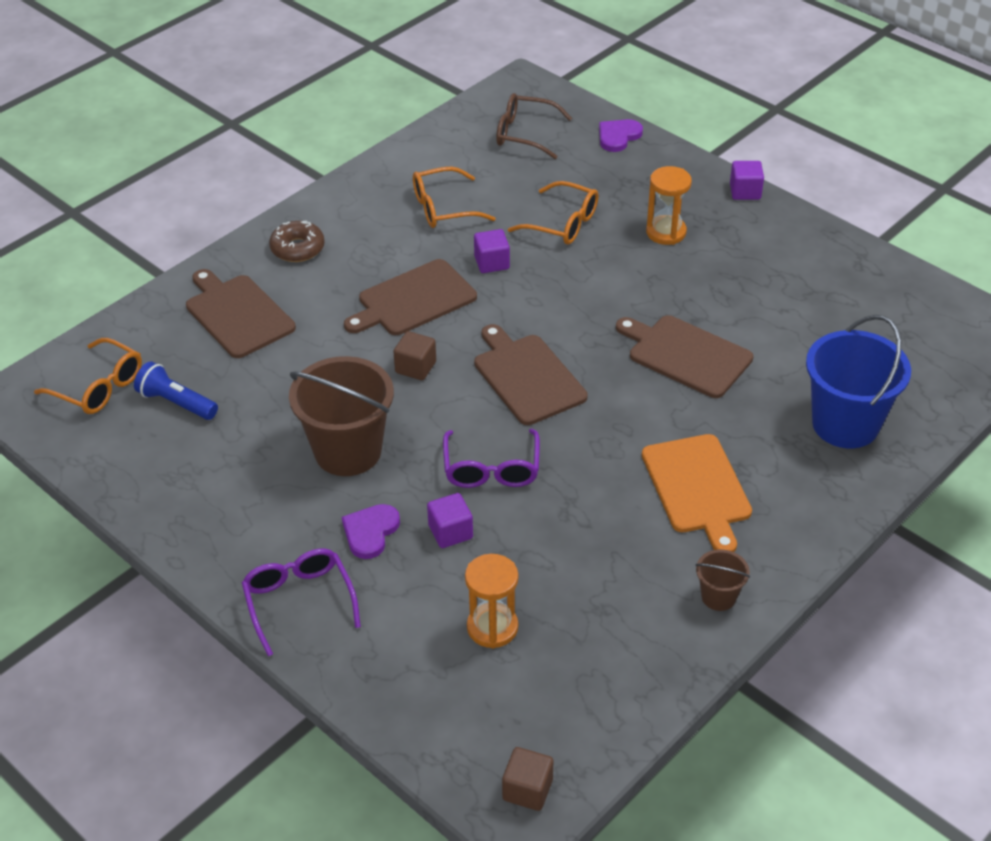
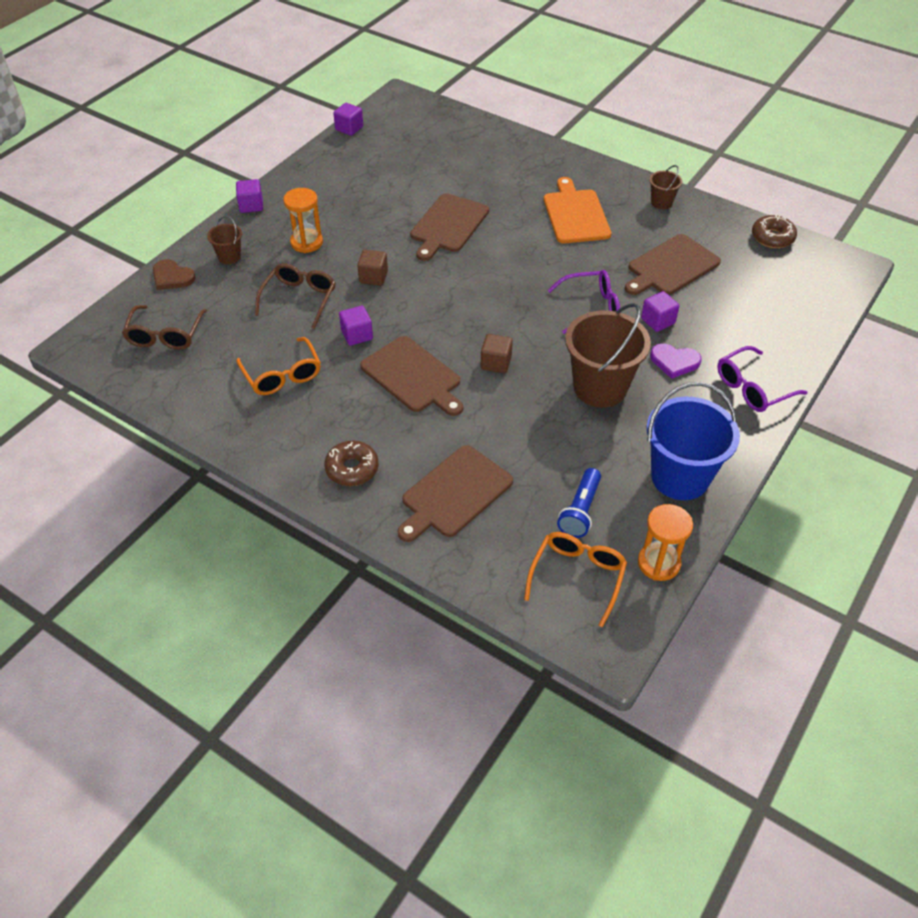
camera: 100 degrees left, 5 degrees up
orange hourglass [465,554,518,649] -> orange hourglass moved to [638,504,693,581]
brown cutting board [474,324,588,425] -> brown cutting board moved to [625,234,721,295]
brown cube [502,747,553,811] -> brown cube moved to [357,250,388,286]
orange glasses [508,181,599,245] -> brown glasses [255,263,336,329]
purple heart [599,119,643,152] -> brown heart [153,259,195,290]
orange cutting board [642,434,752,552] -> orange cutting board turned 75 degrees counterclockwise [544,177,611,243]
blue bucket [806,315,911,448] -> blue bucket moved to [647,382,740,500]
none -> brown bucket [207,216,242,264]
none -> purple cube [333,103,363,136]
none -> brown donut [752,215,797,248]

